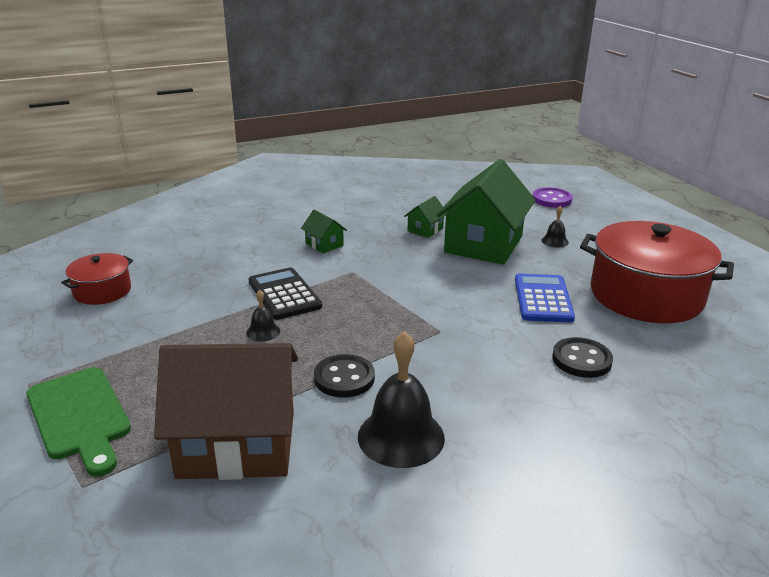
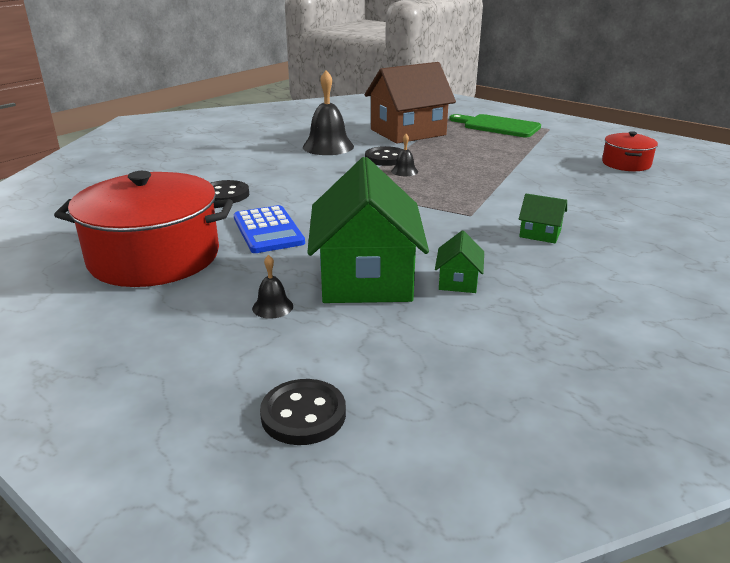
camera: 155 degrees right, 0 degrees up
black bell [246,290,280,341] -> black bell moved to [391,134,418,176]
black calculator [248,267,322,320] -> none
purple button [533,187,573,208] -> black button [260,379,346,445]

